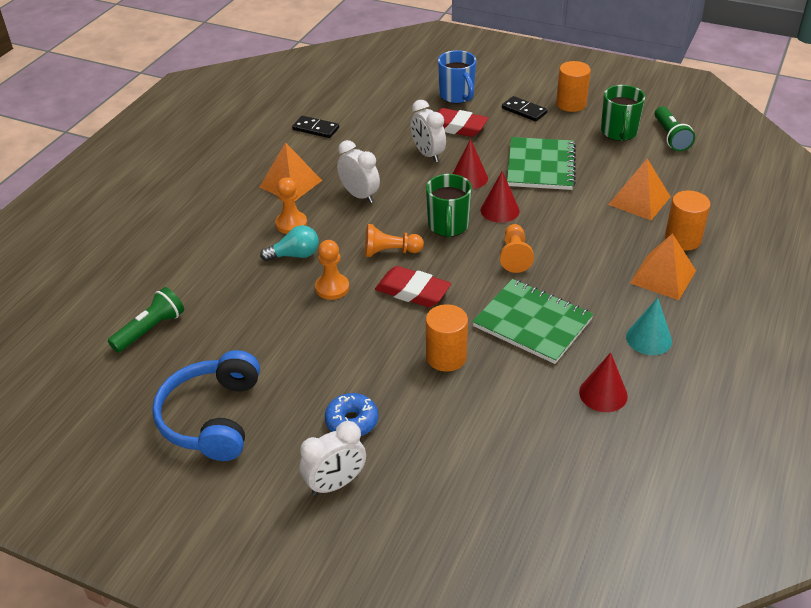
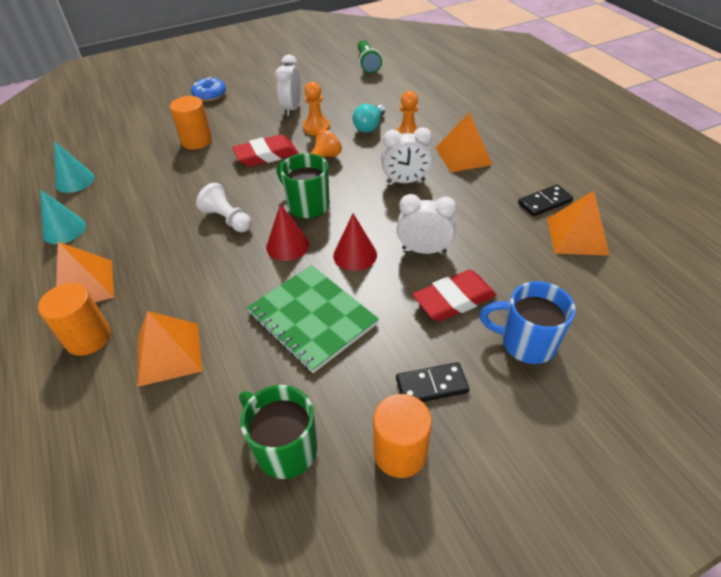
camera: 130 degrees right, 5 degrees up
blue headphones [152,350,260,461] -> none
white clock [299,421,366,496] -> white clock moved to [275,54,301,116]
green notebook [472,279,594,364] -> none
orange pawn [500,224,534,273] -> white pawn [196,183,252,232]
red cone [579,353,628,412] -> turquoise cone [54,141,95,193]
green flashlight [655,106,695,152] -> none
none -> orange pyramid [547,191,610,256]

